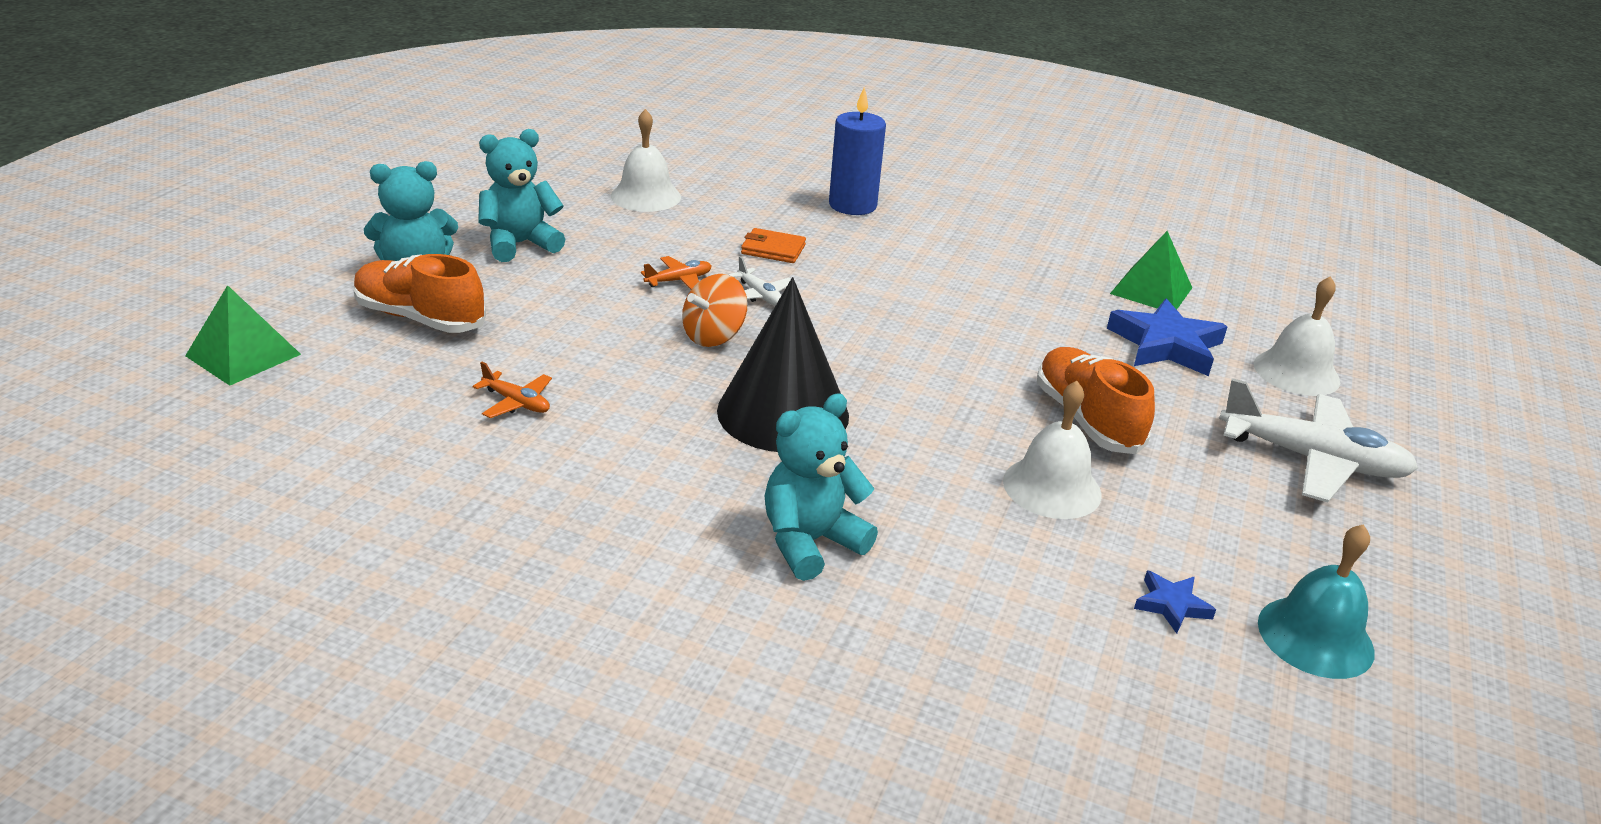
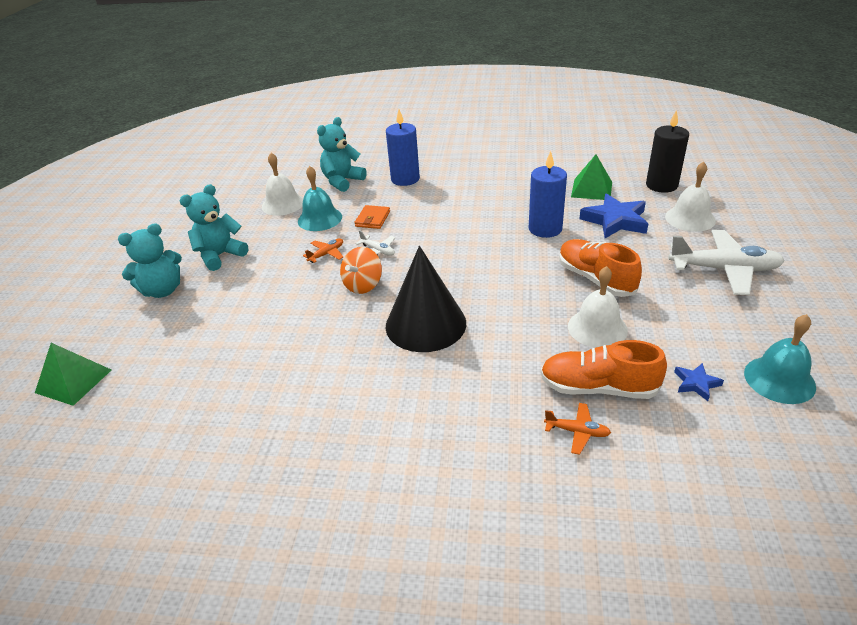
camera: 10 degrees left, 5 degrees up
orange shoe [353,254,486,333] -> orange shoe moved to [540,340,667,399]
orange plane [473,362,552,418] -> orange plane moved to [544,403,611,455]
orange wallet [741,228,806,263] -> orange wallet turned 75 degrees counterclockwise [354,205,390,229]
turquoise teddy bear [765,393,878,581] -> turquoise teddy bear moved to [317,117,367,192]
none -> turquoise bell [298,166,342,231]
none -> blue candle [529,151,567,238]
none -> black candle [646,110,689,193]

